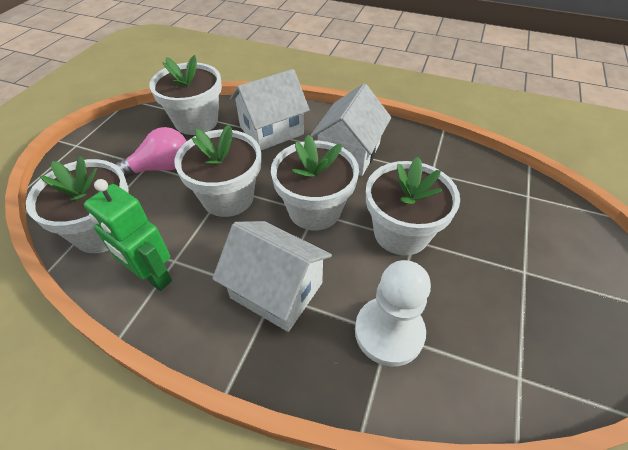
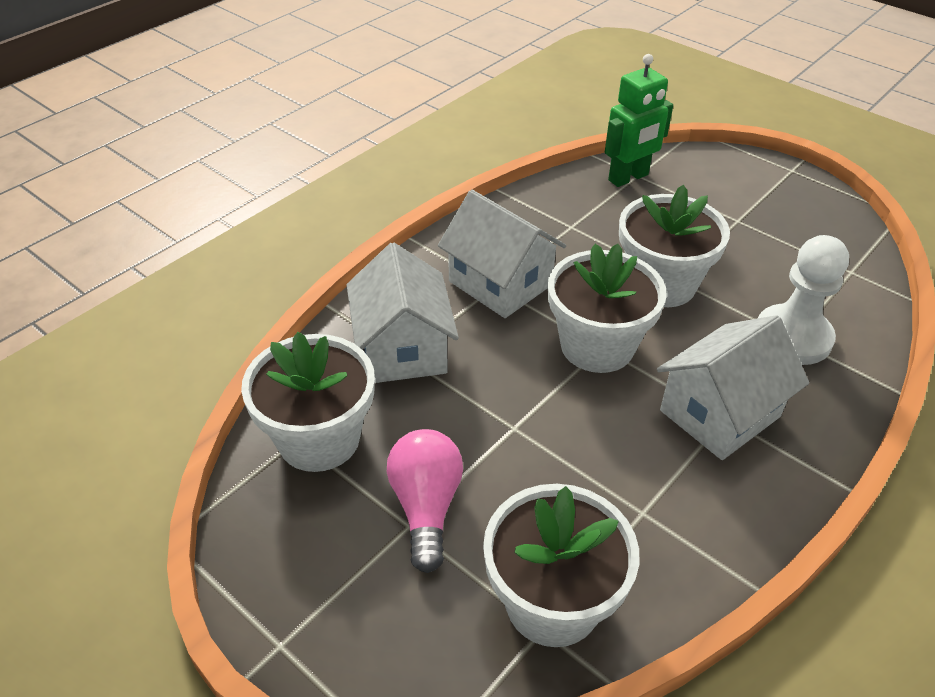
camera: 70 degrees left, 5 degrees down
green robot [84,179,172,291] -> green robot moved to [605,54,673,187]
white flower pot [175,125,261,217] -> none

